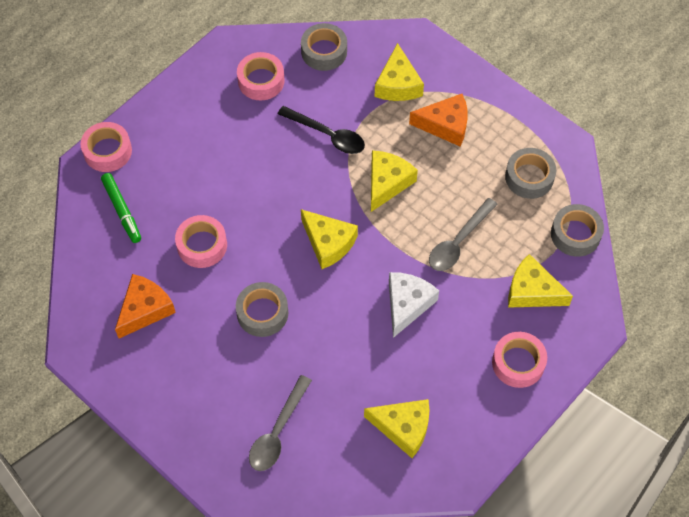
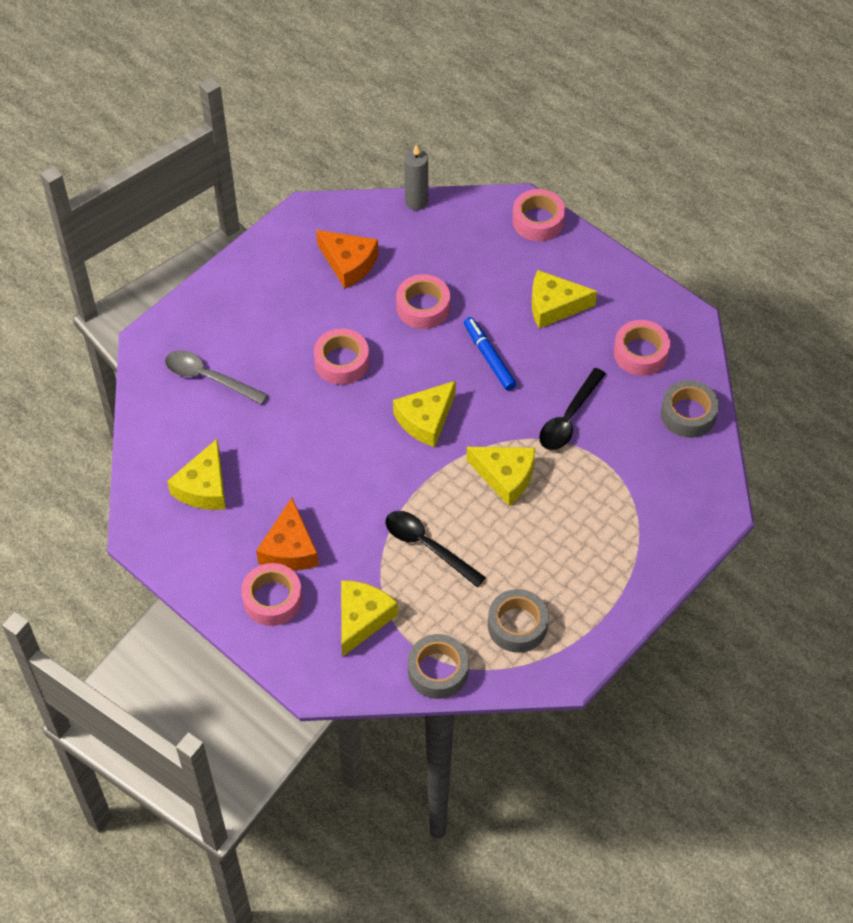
camera: 90 degrees right, 5 degrees down
green marker [101,173,141,243] -> none
grey tape [236,282,288,337] -> pink tape [314,329,369,385]
yellow cheese [375,43,424,101] -> yellow cheese moved to [532,270,597,329]
white cheese [389,272,439,338] -> none
orange cheese [409,94,468,146] -> orange cheese moved to [256,498,319,571]
grey spoon [429,198,498,271] -> black spoon [385,511,486,587]
none -> grey candle [404,145,428,210]
none -> blue marker [464,317,516,390]

